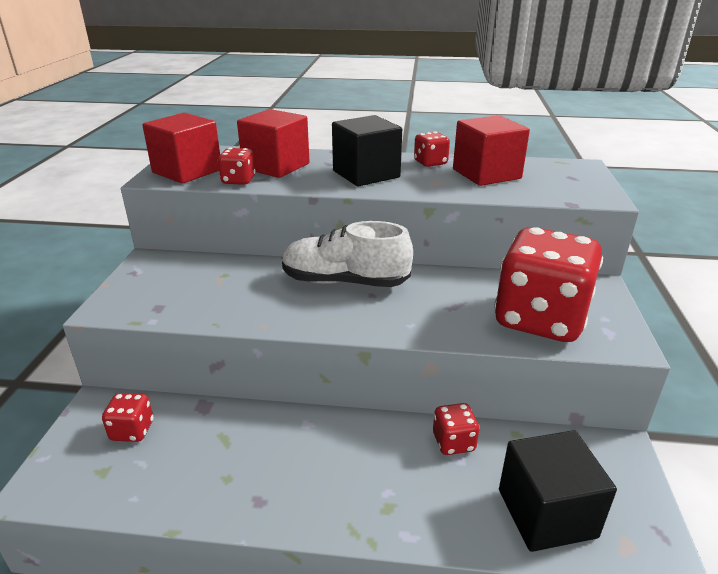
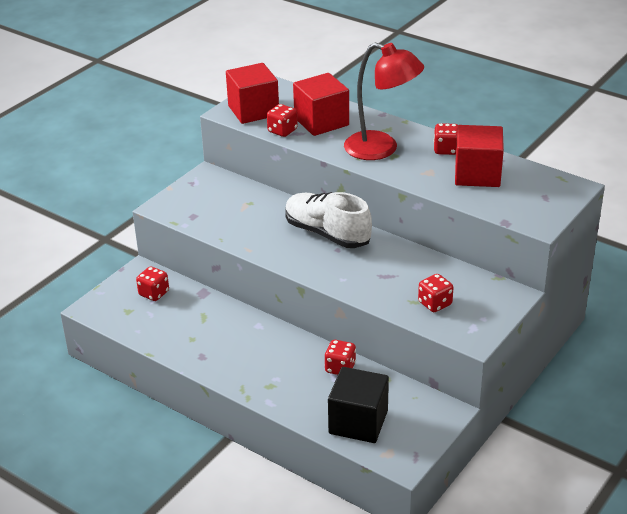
camera: 30 degrees right, 5 degrees up
black cube [332,115,402,187] -> red lamp [344,43,424,160]
red dice [494,227,603,342] -> red dice [418,274,453,312], size x0.43

